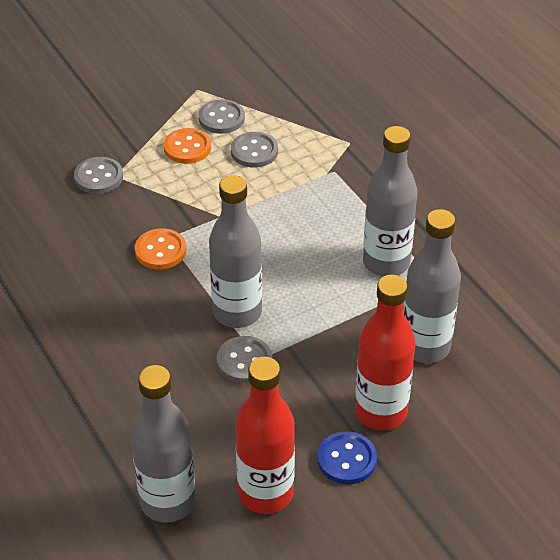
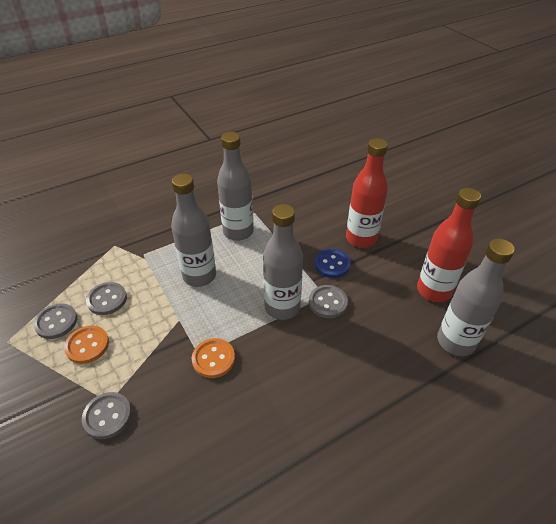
camera: 90 degrees left, 0 degrees up
blue button [317,431,377,484] -> blue button moved to [314,249,351,278]
grey bottle [404,209,461,363] -> grey bottle moved to [171,174,216,287]

